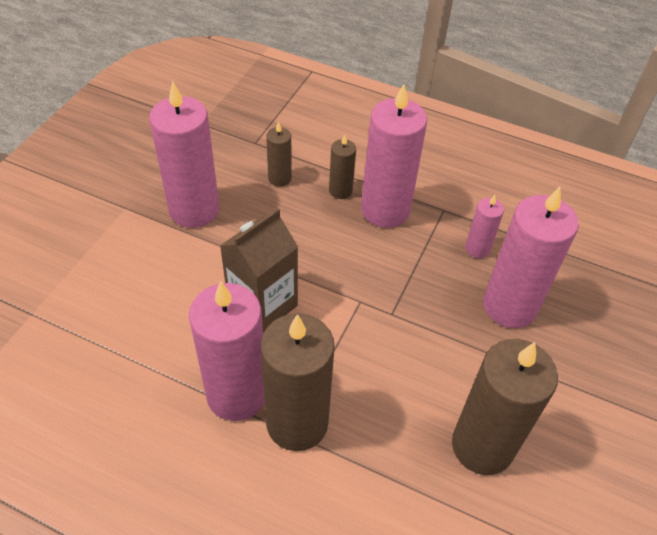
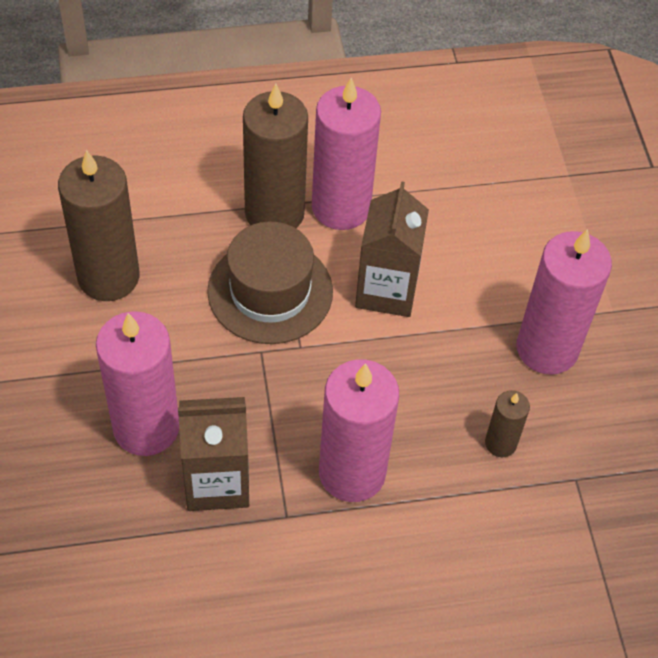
camera: 145 degrees right, 5 degrees up
brown candle [329,134,356,199] -> none
pink candle [465,195,504,258] -> brown carton [178,397,249,511]
none -> brown hat [207,222,333,344]

